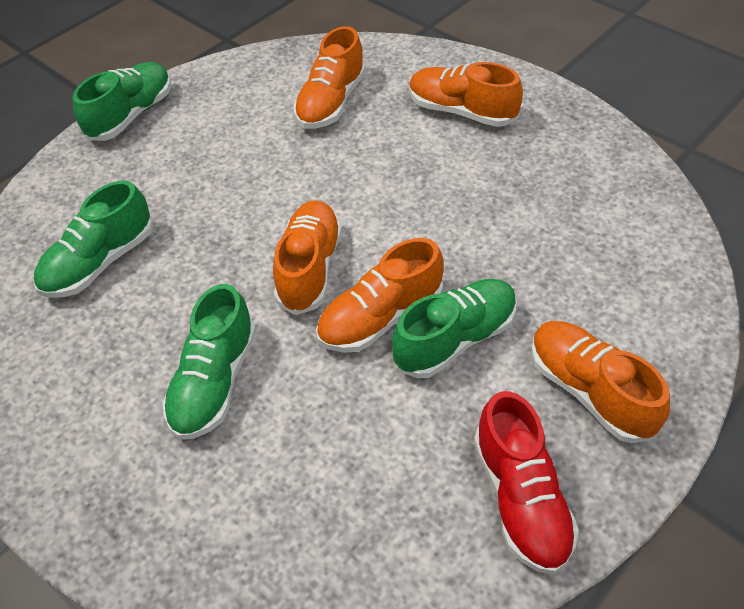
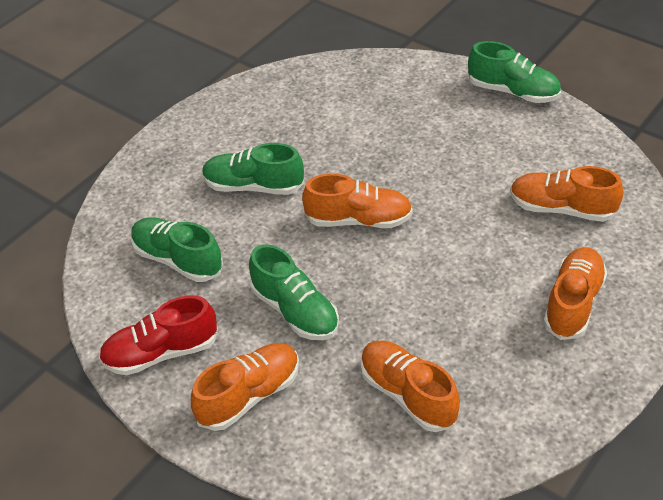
camera: 85 degrees right, 5 degrees down
green shoe [34,181,153,298] -> green shoe moved to [131,217,223,282]
orange shoe [316,238,444,353] -> orange shoe moved to [361,341,460,432]

